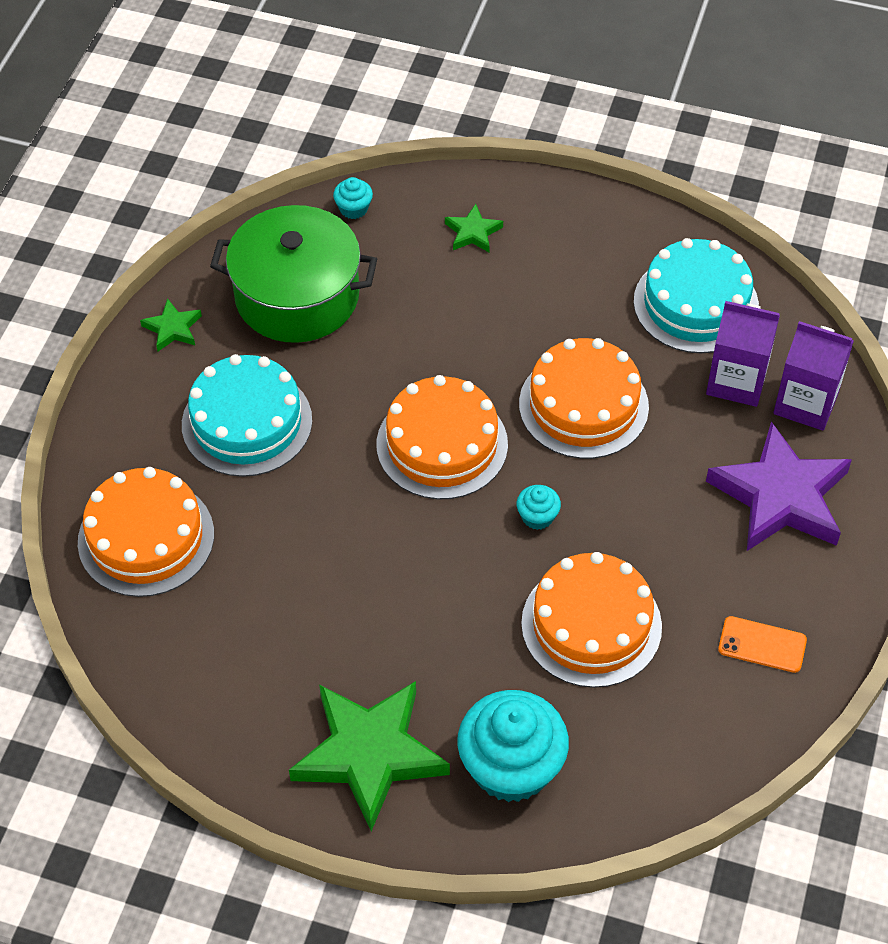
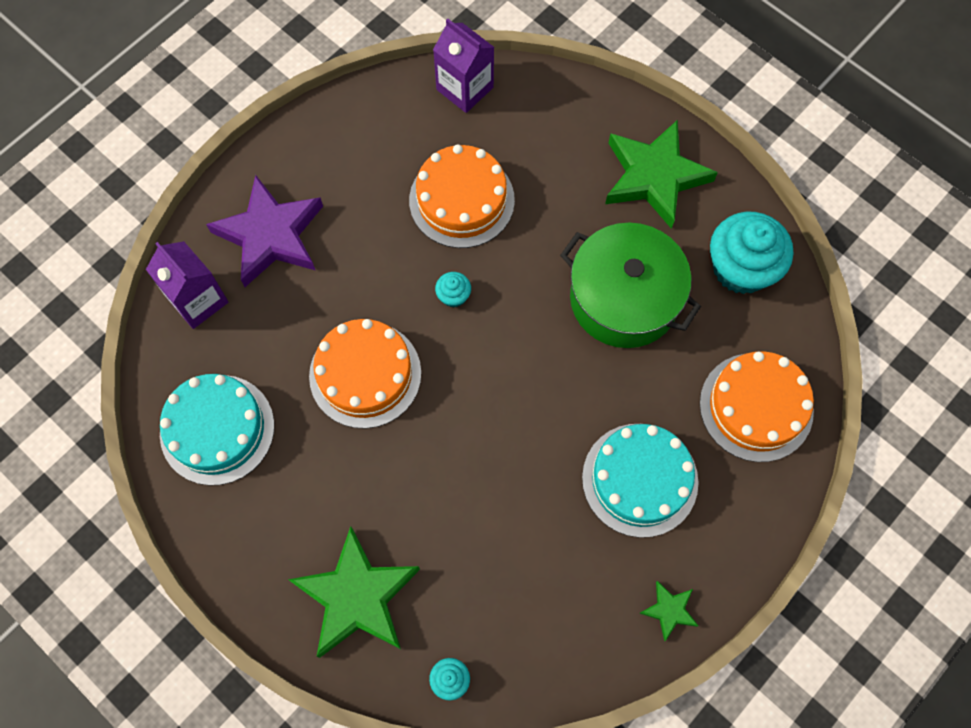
camera: 155 degrees left, 15 degrees up
green pot [210,205,377,343] -> green pot moved to [560,223,701,348]
orange cake [377,375,508,499] -> none
green star [445,204,503,252] -> green star [288,526,420,658], size x2.23
turquoise cupcake [457,690,569,802] -> turquoise cupcake moved to [710,212,793,294]
purple carton [706,301,780,407] -> purple carton moved to [433,18,494,113]
orange phone [718,616,807,673] -> none

